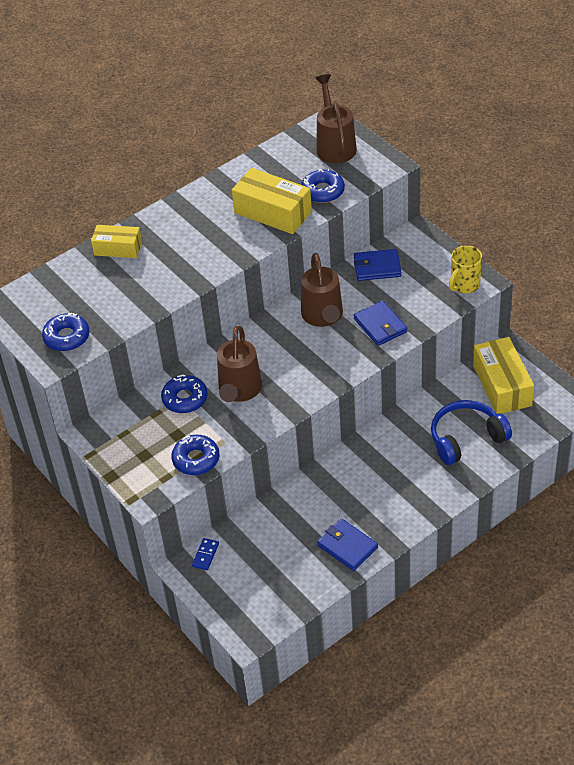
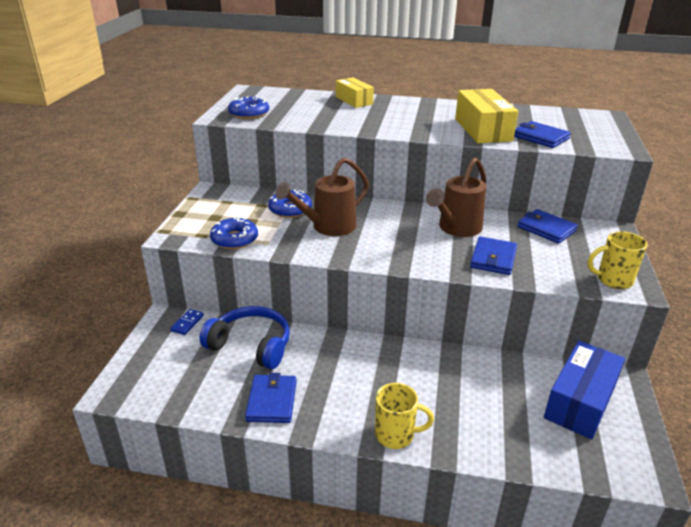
camera: 45 degrees right, 15 degrees down
blue domino [192,538,219,570] -> blue domino turned 45 degrees counterclockwise [170,309,204,335]
blue donut [301,168,345,203] -> blue wallet [514,121,571,148]
brown watering can [315,74,357,164] -> none
blue headphones [431,400,512,465] -> blue headphones moved to [200,306,290,369]
yellow box [473,337,534,414] -> blue box [544,341,625,439]
none -> yellow mug [375,383,434,449]

